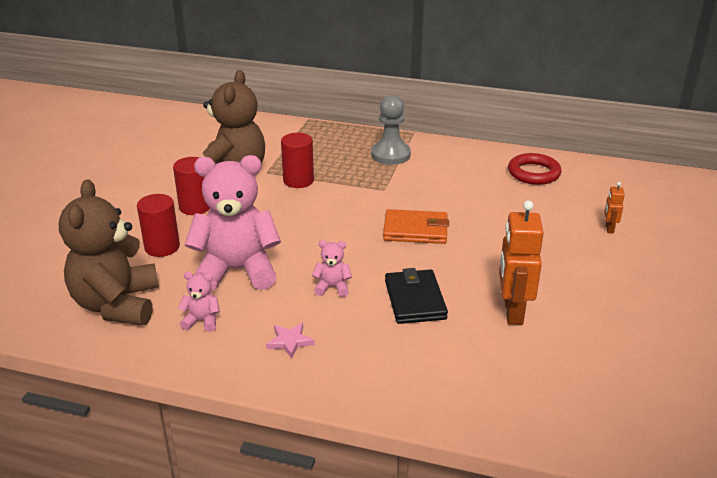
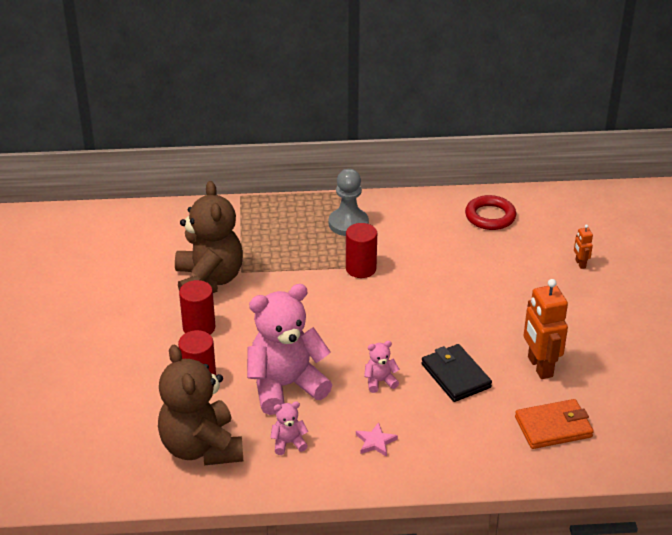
camera: 20 degrees left, 5 degrees up
red cylinder [281,133,314,188] -> red cylinder moved to [346,223,377,278]
orange wallet [383,209,449,244] -> orange wallet moved to [515,399,594,449]

